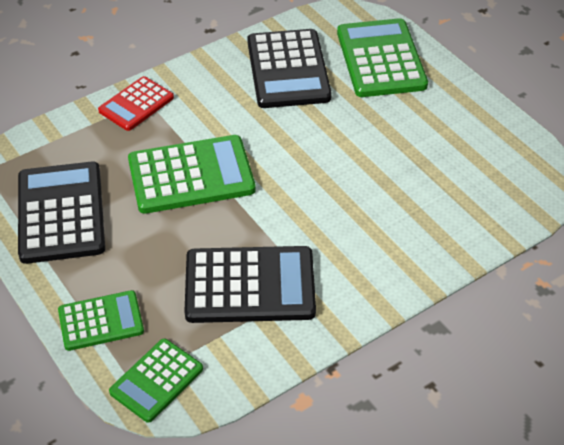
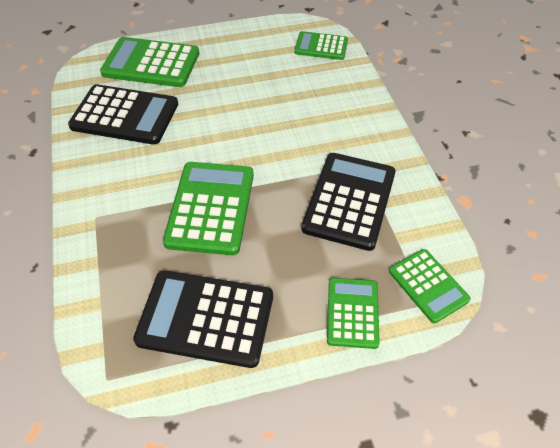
camera: 70 degrees left, 5 degrees up
red calculator [98,76,174,131] -> none
none -> green calculator [294,31,348,60]

